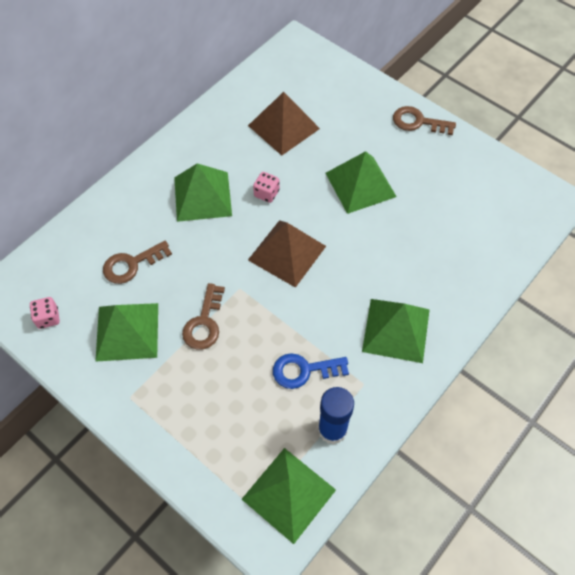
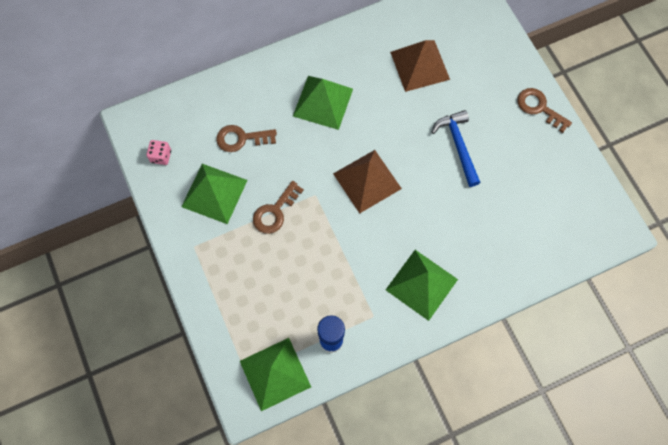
camera: 25 degrees right, 10 degrees up
pink dice [253,172,280,203] -> none
blue key [273,353,349,389] -> none
green pyramid [326,151,397,214] -> blue hammer [432,110,481,187]

